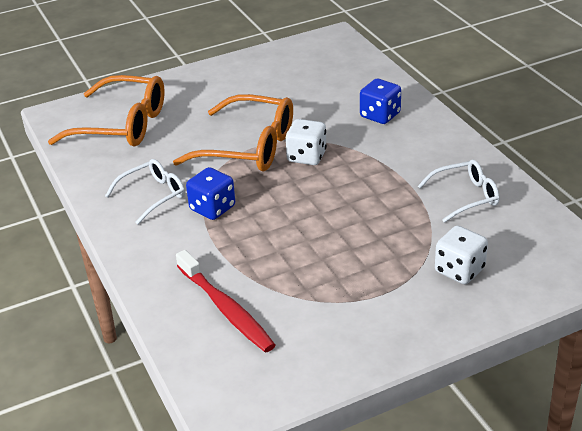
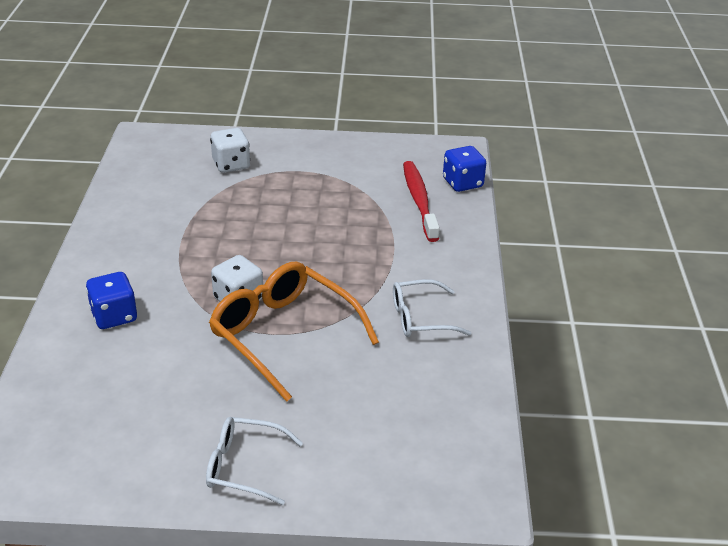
camera: 155 degrees left, 0 degrees up
orange glasses [48,75,165,146] -> none
blue dice [186,167,235,220] -> blue dice moved to [443,146,486,192]
white glasses [418,160,499,223] -> white glasses moved to [206,417,303,505]

